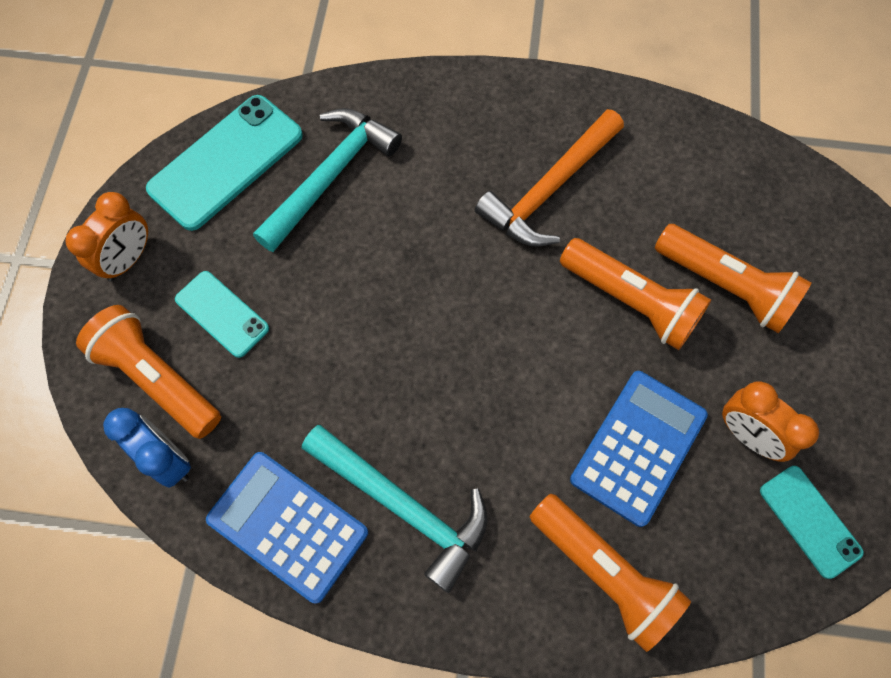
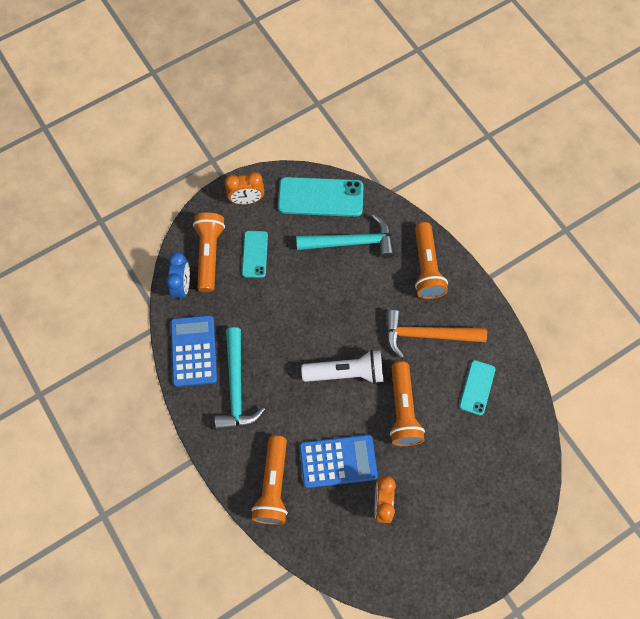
camera: 50 degrees right, 0 degrees up
orange flashlight [655,224,812,333] -> orange flashlight moved to [415,222,448,299]
turquoise phone [760,466,864,579] -> turquoise phone moved to [459,360,495,415]
none -> white flashlight [301,350,383,384]

